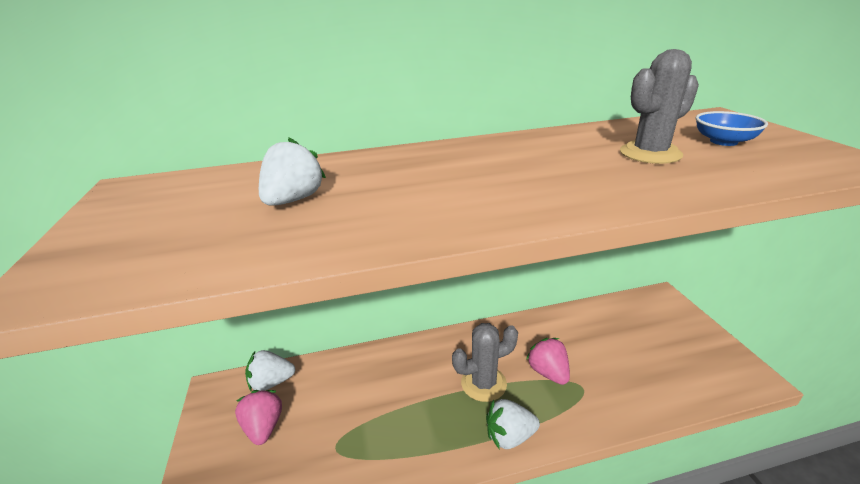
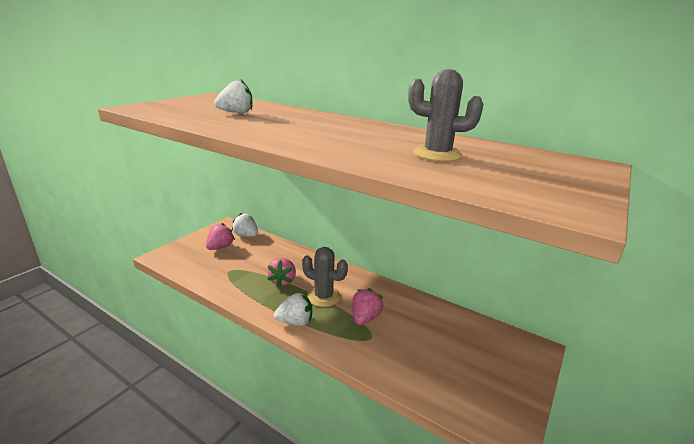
camera: 45 degrees right, 5 degrees down
white strawberry [486,399,540,450] -> white strawberry turned 135 degrees clockwise [274,293,312,326]
blue bowl [696,111,768,146] -> none
none -> pink strawberry [267,258,296,288]

